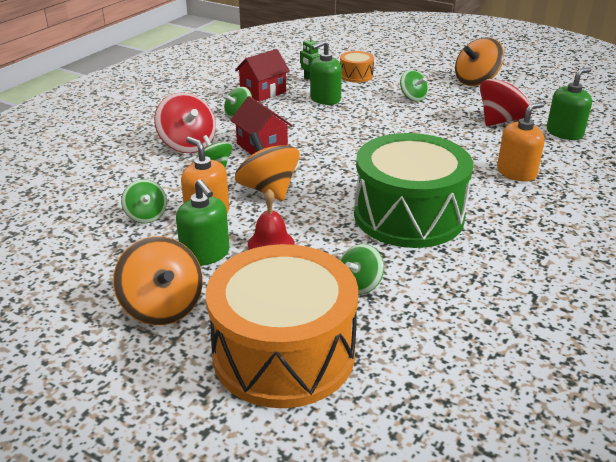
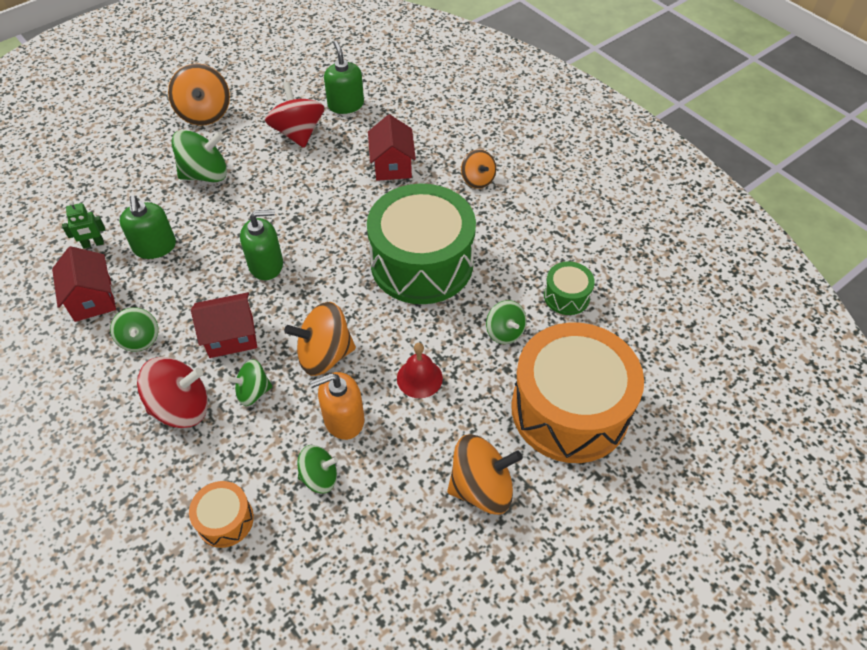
camera: 70 degrees left, 20 degrees up
green soap dispenser [176,179,230,266] -> green soap dispenser moved to [240,209,283,280]
orange drum [340,51,374,82] -> orange drum moved to [189,481,254,548]
green spinning top [400,70,428,102] -> green spinning top [172,130,227,182], size x1.65
orange soap dispenser [497,102,545,182] -> red house [368,114,416,181]
none -> orange spinning top [461,149,496,189]
none -> green drum [544,261,595,315]

